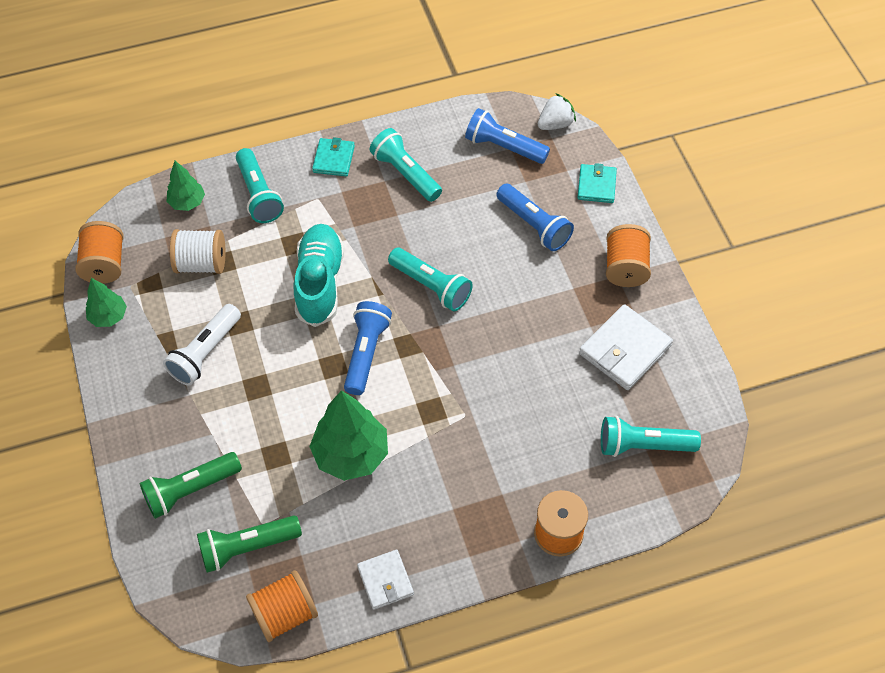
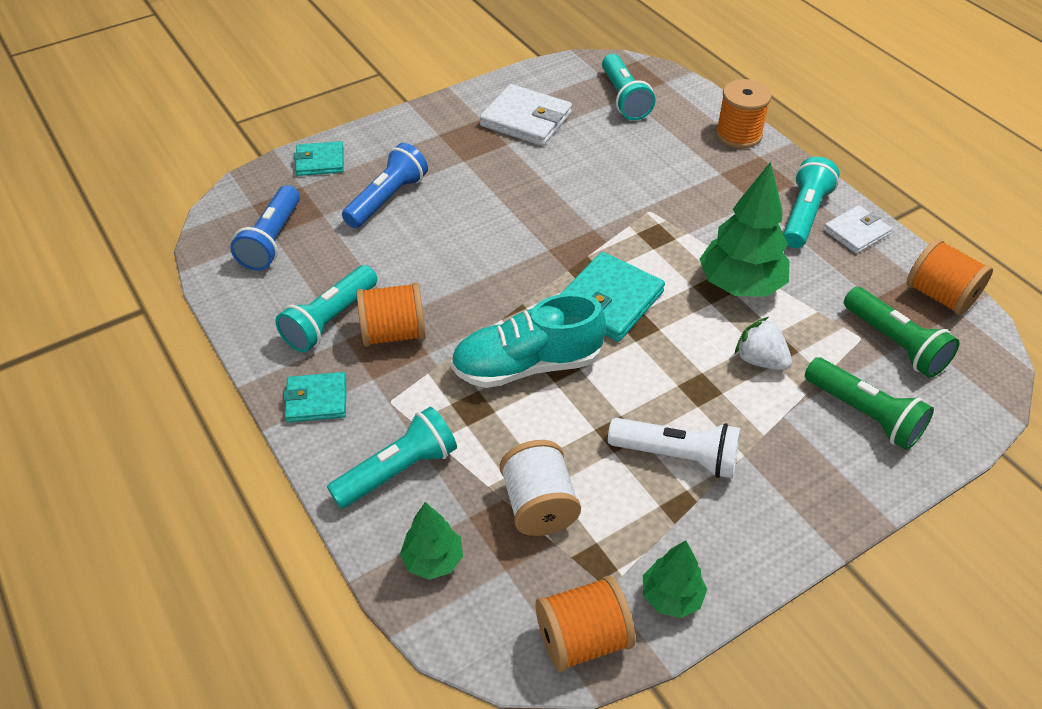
camera: 105 degrees left, 10 degrees down
blue flashlight [344,301,392,395] -> turquoise wallet [560,252,665,342]
turquoise flashlight [388,248,473,311] -> turquoise flashlight moved to [783,157,840,248]
white strawberry [538,93,576,130] -> white strawberry moved to [735,317,792,370]
orange spool [606,224,651,287] -> orange spool moved to [356,282,426,347]

